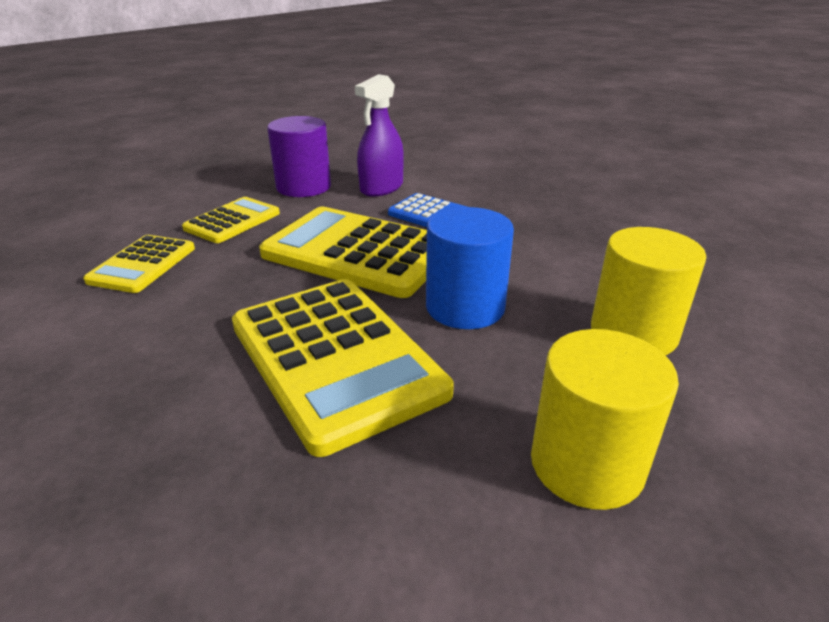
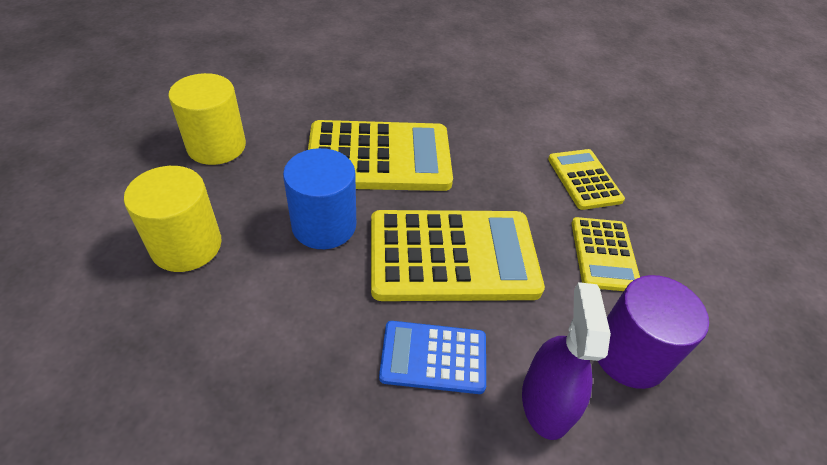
camera: 145 degrees right, 15 degrees up
yellow calculator [232,279,454,457] -> yellow calculator turned 150 degrees clockwise [308,120,453,191]

